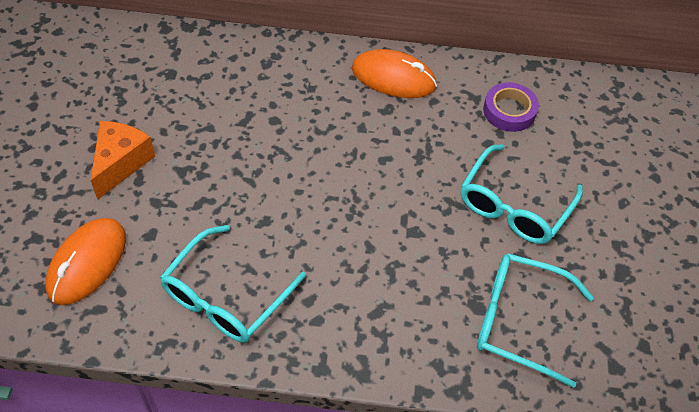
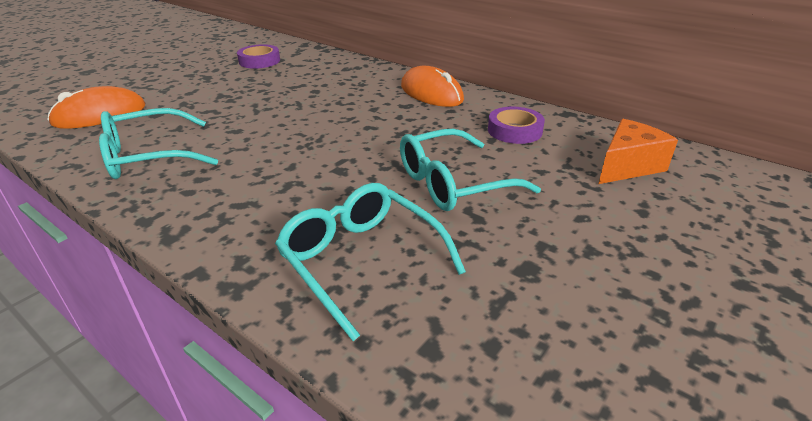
camera: 35 degrees right, 20 degrees down
orange cheese [90,121,155,200] -> orange cheese moved to [598,119,678,184]
none -> purple tape [237,44,280,69]

